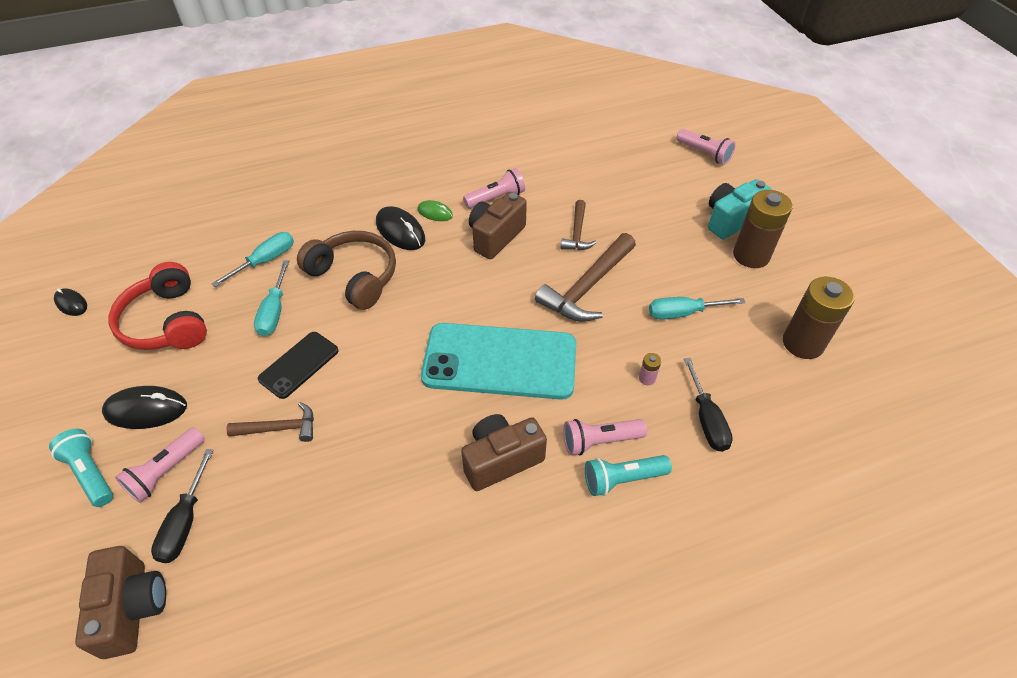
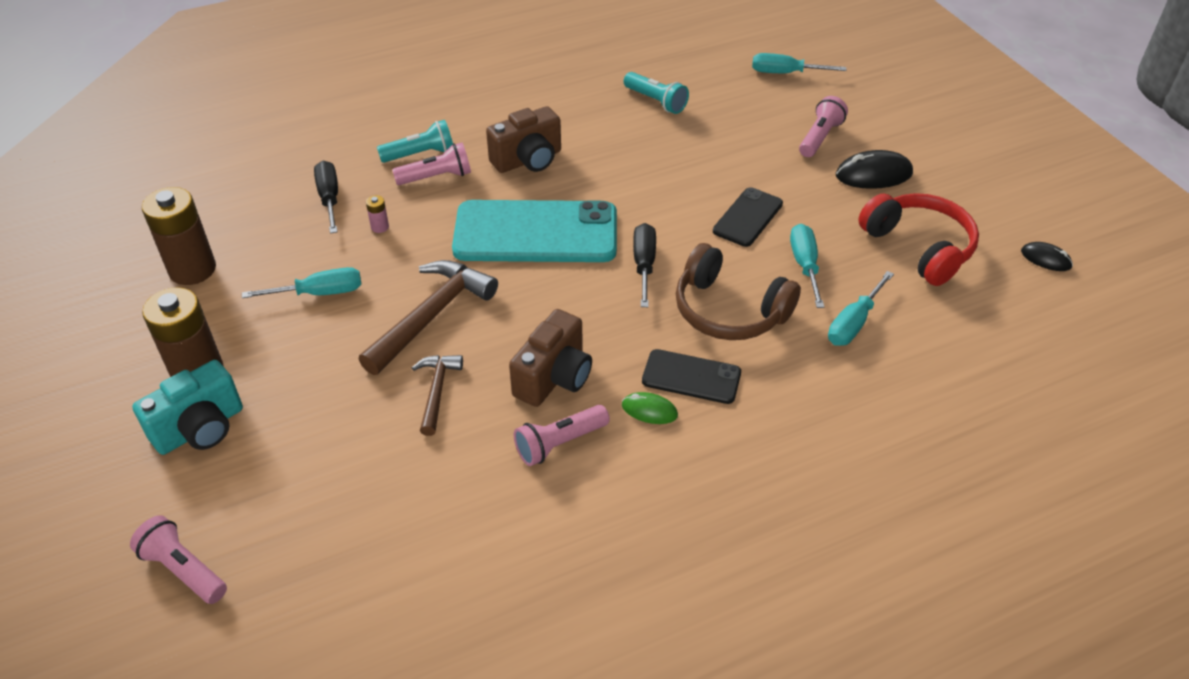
camera: 175 degrees right, 5 degrees down
turquoise flashlight [49,429,113,507] -> turquoise flashlight moved to [624,72,689,114]
brown camera [75,546,166,659] -> turquoise screwdriver [752,53,846,73]
black screwdriver [151,449,214,563] -> black screwdriver moved to [633,223,656,307]
brown hammer [226,402,314,442] -> none
black mouse [376,206,425,250] -> black phone [642,349,741,404]

